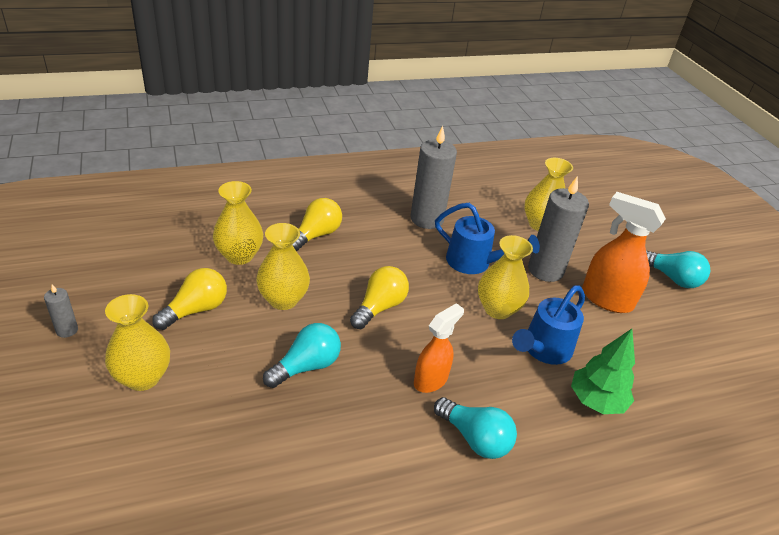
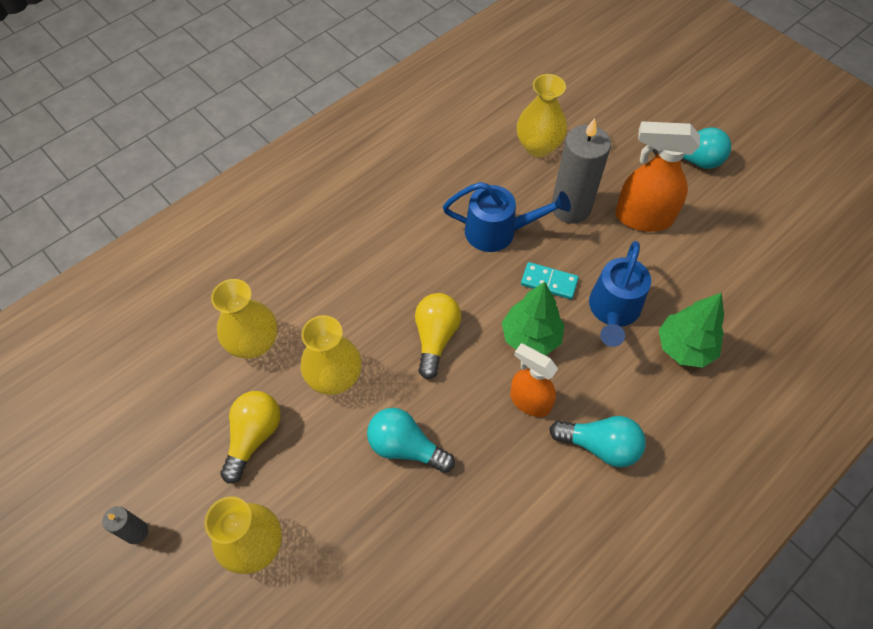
camera: 20 degrees left, 20 degrees up
turquoise light bulb [263,323,341,388] -> turquoise light bulb turned 90 degrees counterclockwise [367,408,455,473]
yellow light bulb [293,198,342,251] -> none
grey candle [411,126,457,229] -> none
orange spray bottle [414,303,464,393] -> orange spray bottle turned 75 degrees counterclockwise [510,343,558,417]
yellow vase [478,235,533,319] -> turquoise domino [521,262,579,299]
none -> green tree [502,282,565,356]

